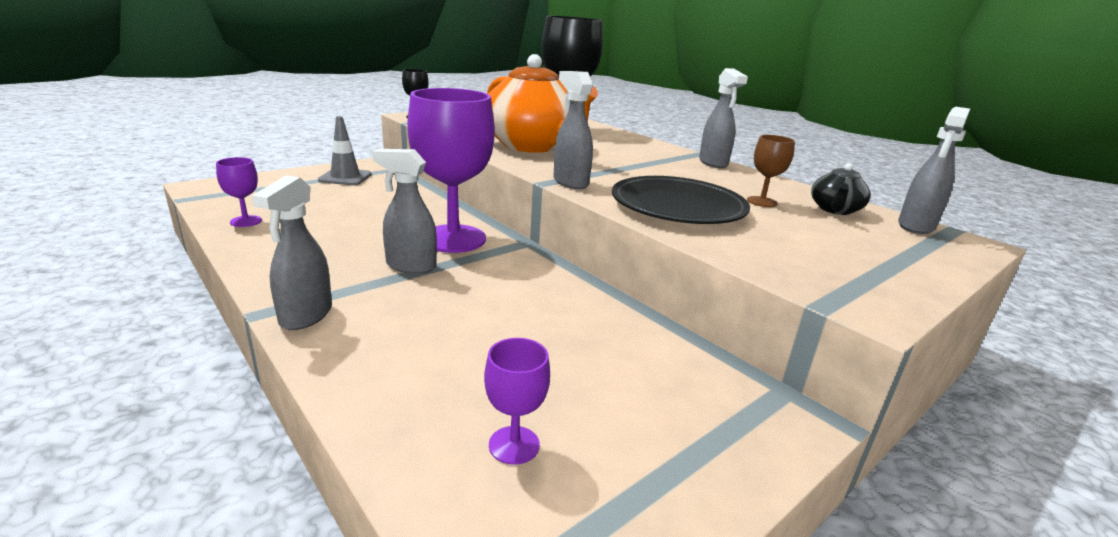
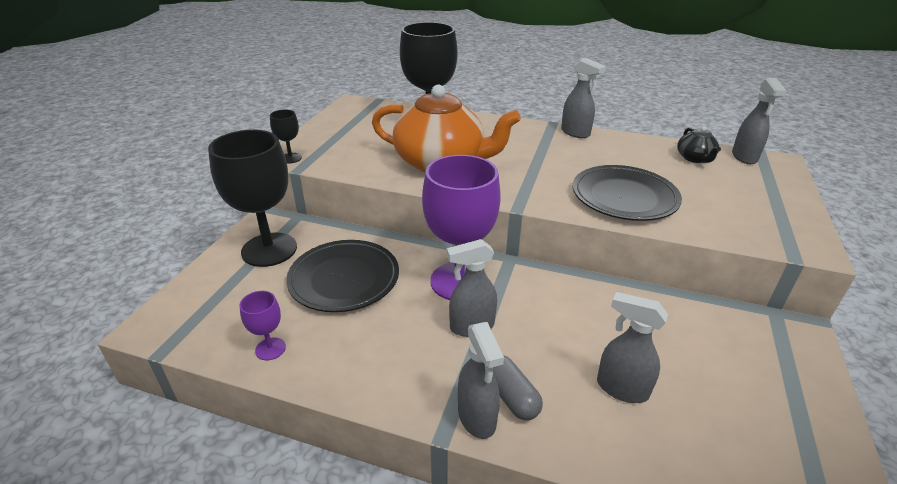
camera: 30 degrees left, 10 degrees up
grey traffic cone [318,116,372,185] -> black goblet [208,130,297,267]
purple goblet [484,338,550,465] -> none
grey spray bottle [553,71,593,189] -> grey spray bottle moved to [597,292,668,403]
brown goblet [747,135,795,207] -> none
none -> black plate [286,240,399,312]
none -> grey capsule [493,355,543,420]

